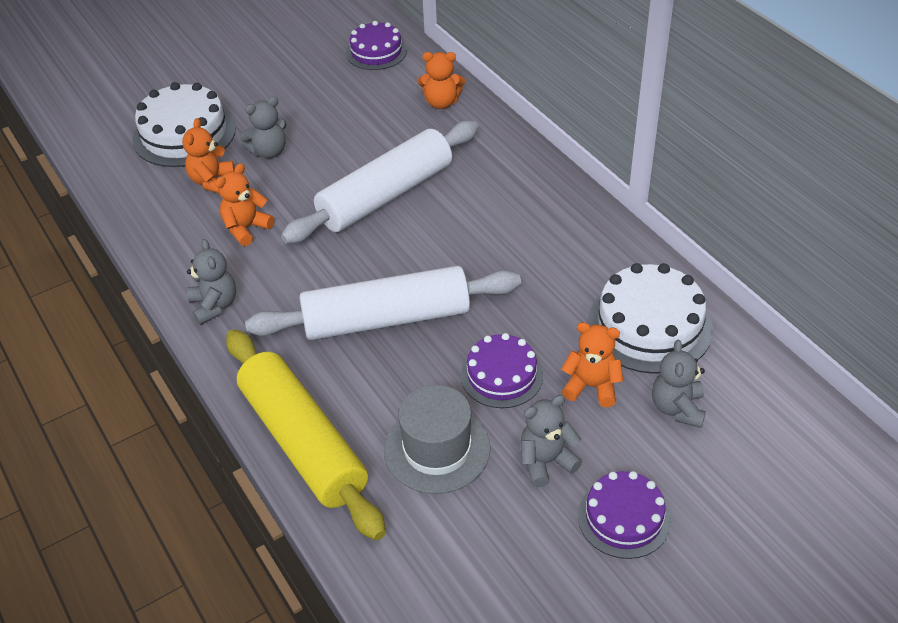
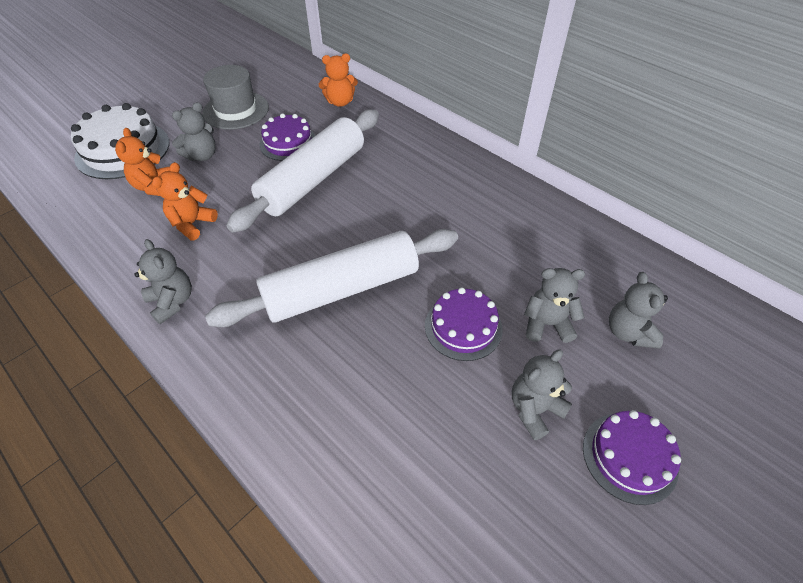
camera: 15 degrees left, 5 degrees up
yellow rolling pin [226,329,386,540] -> none
purple cake [346,21,407,70] -> purple cake moved to [259,113,315,161]
grey hat [384,385,491,494] -> grey hat moved to [202,65,269,130]
orange teddy bear [561,322,623,407] -> grey teddy bear [524,268,585,343]
white cake [587,263,713,374] -> none

